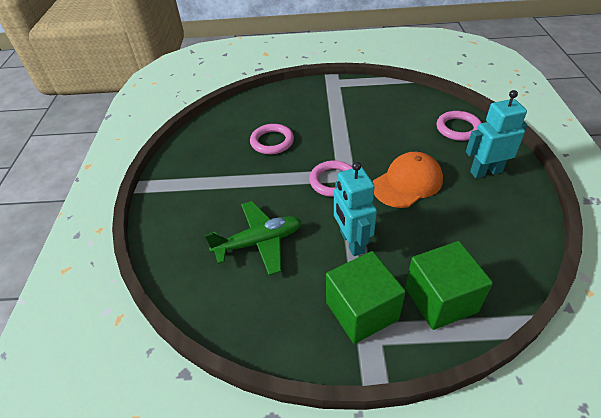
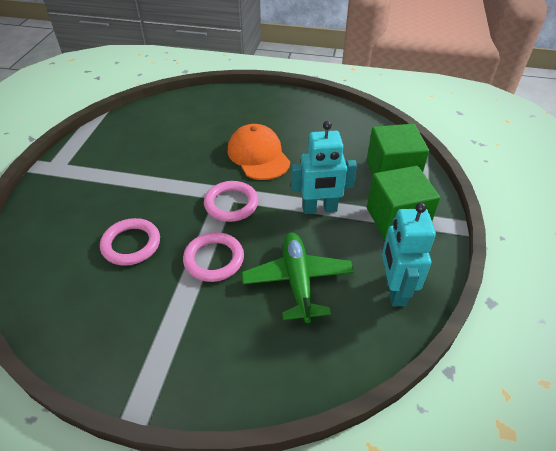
camera: 80 degrees left, 0 degrees up
pink ring [437,111,482,141] -> pink ring moved to [183,232,244,282]
turquoise robot [466,90,528,178] -> turquoise robot moved to [382,202,436,306]

